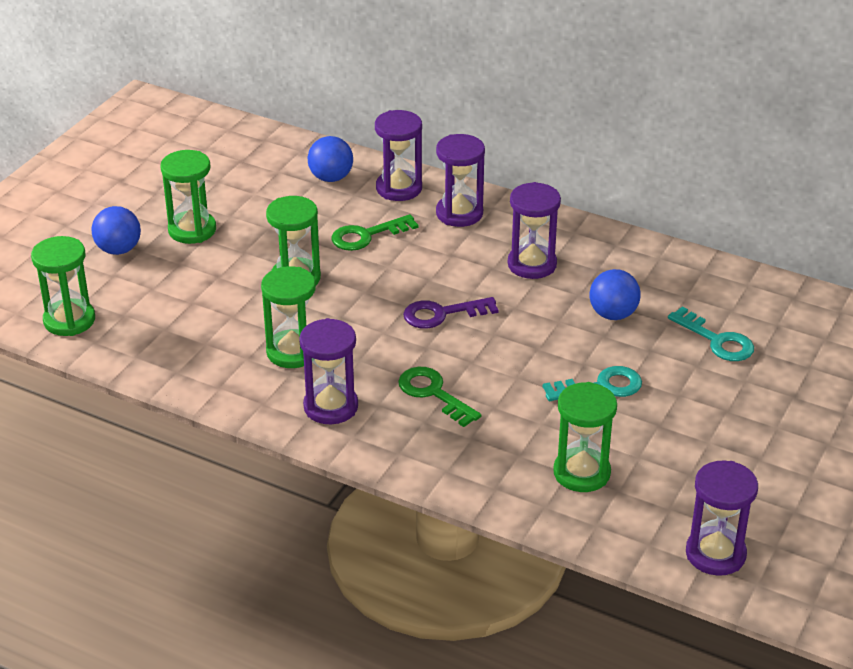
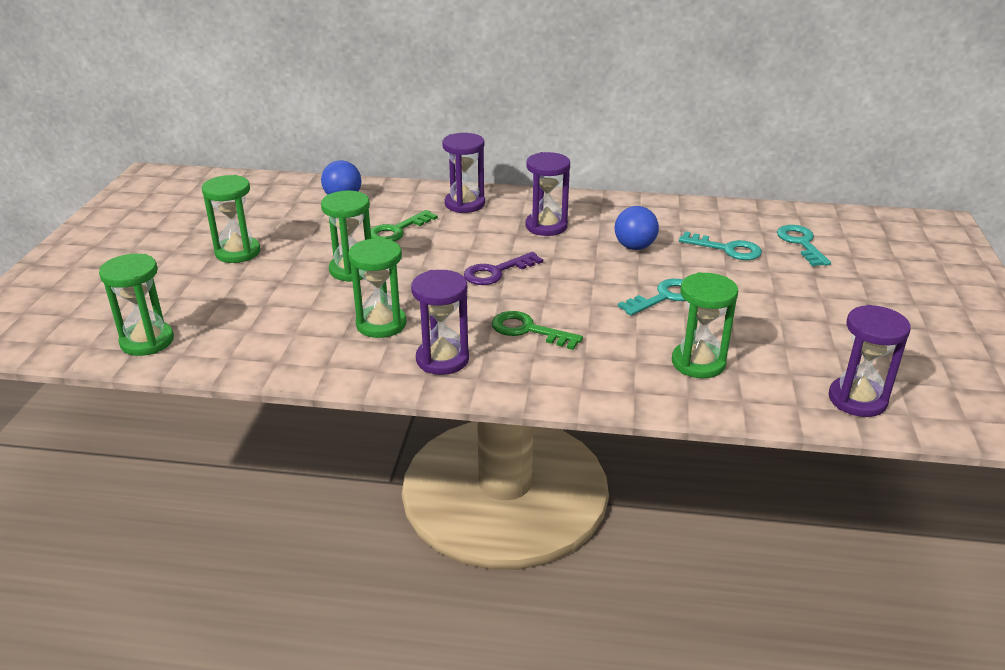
camera: 20 degrees left, 5 degrees down
blue ball [91,206,141,255] -> none
purple hourglass [375,110,422,201] -> none
none -> turquoise key [777,225,831,266]

